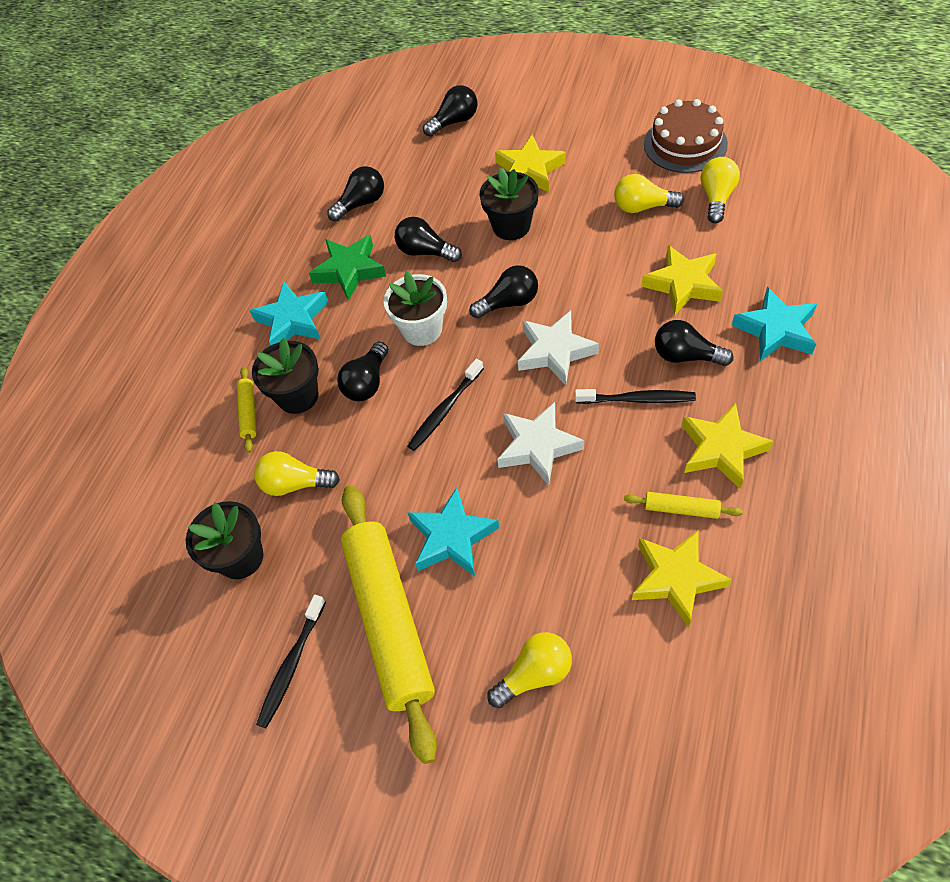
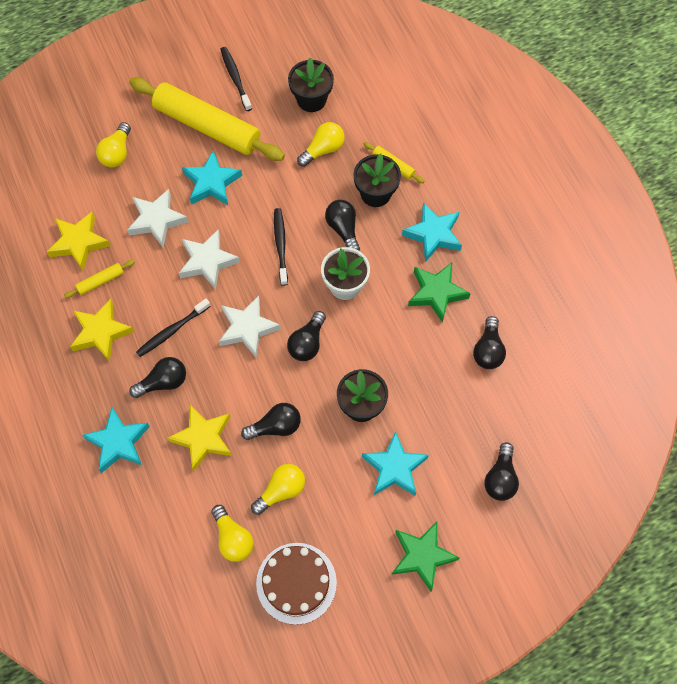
camera: 130 degrees right, 10 degrees up
black light bulb [395,217,462,262] -> black light bulb moved to [241,403,301,440]
yellow star [495,135,565,192] -> turquoise star [362,431,429,496]
none -> white star [127,189,189,247]
none -> green star [392,522,459,592]

